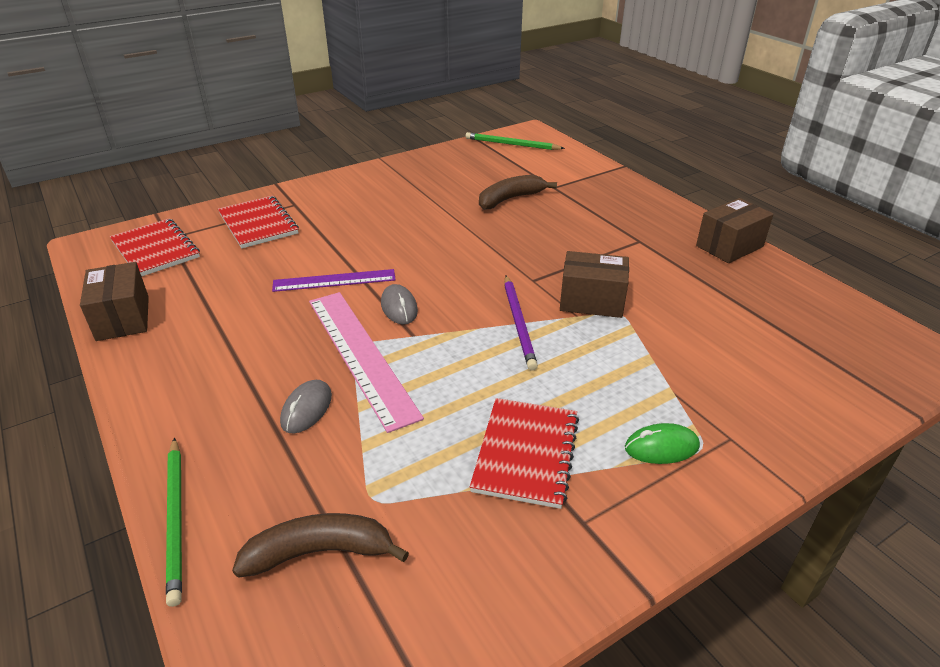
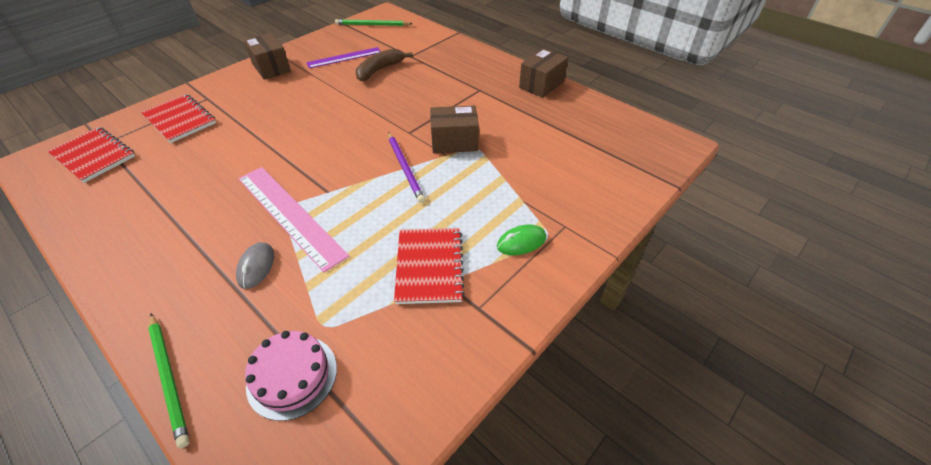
camera: 15 degrees left, 10 degrees up
brown box [80,262,149,341] -> brown box moved to [244,33,291,80]
brown banana [232,513,409,578] -> pink cake [245,331,337,421]
purple ruler [272,269,396,292] -> purple ruler moved to [306,47,381,68]
grey mouse [381,284,418,324] -> none

